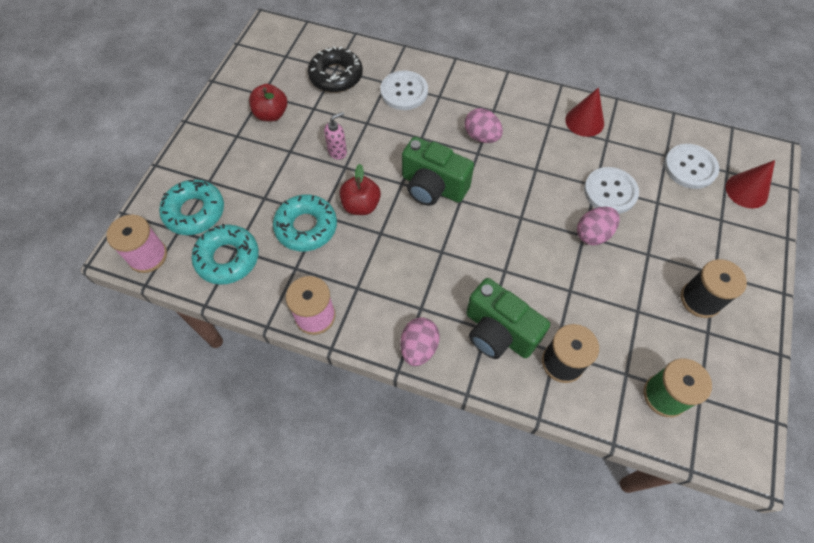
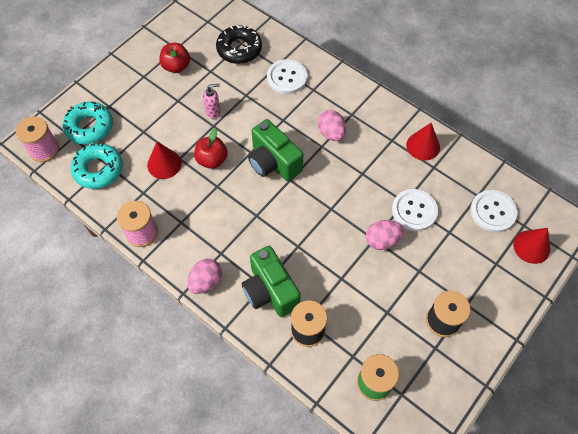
camera: 20 degrees right, 0 degrees up
turquoise donut [273,194,337,251] -> red cone [147,142,182,179]

